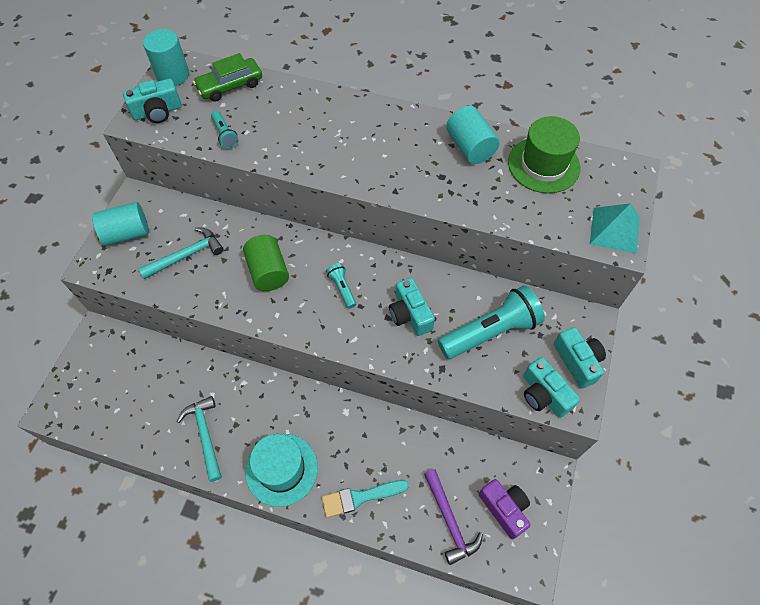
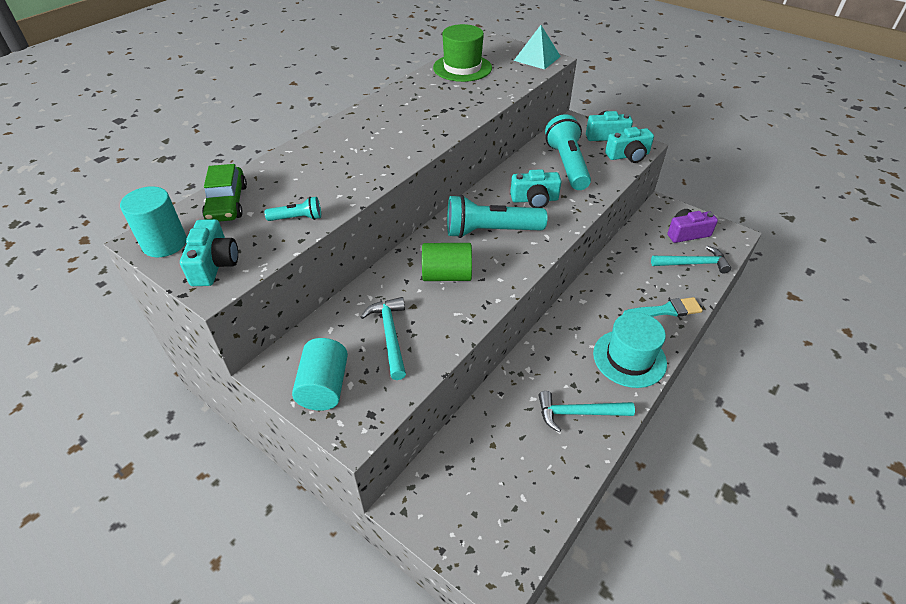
camera: 70 degrees left, 15 degrees down
turquoise brush [322,480,409,518] -> turquoise brush turned 105 degrees counterclockwise [623,297,703,317]
turquoise flashlight [326,263,356,309] -> turquoise flashlight [447,195,547,238], size x2.16
purple hammer [424,469,483,565] -> turquoise hammer [651,246,731,274]
turquoise cylinder [446,106,500,164] -> none

